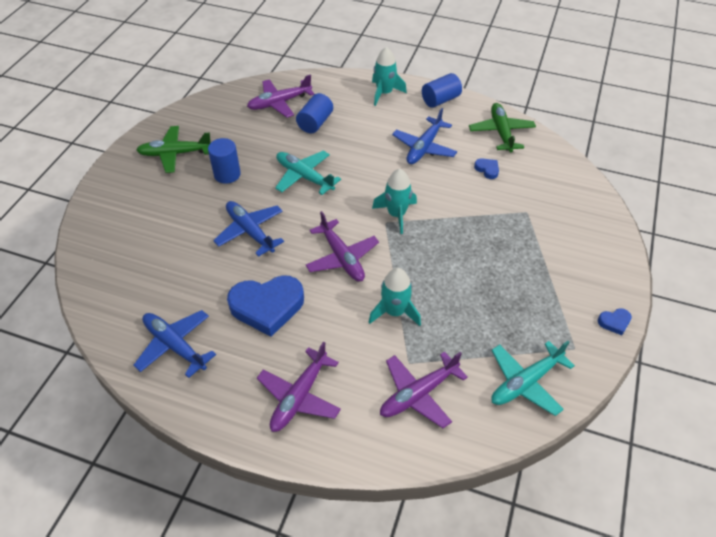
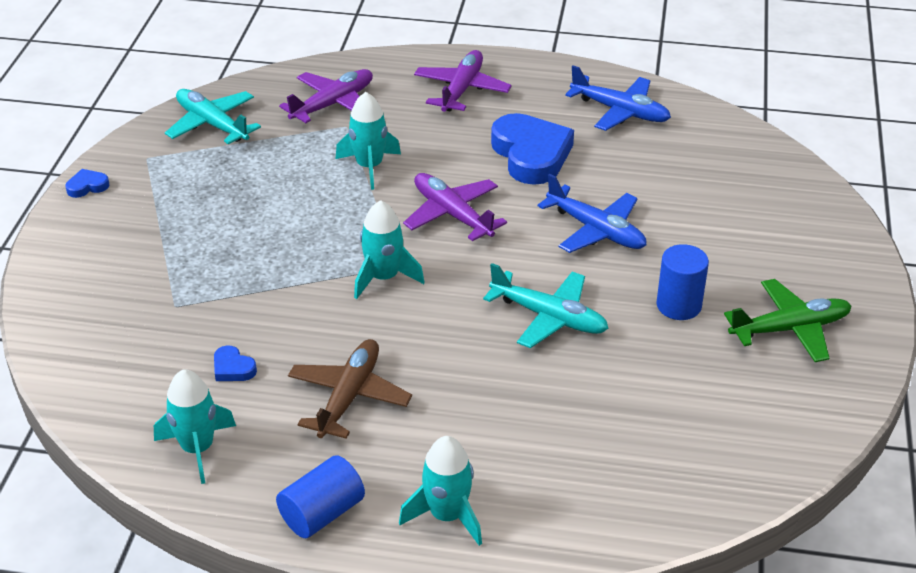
camera: 170 degrees right, 10 degrees down
blue heart [227,275,304,337] -> blue heart turned 90 degrees clockwise [491,113,574,185]
purple plane [247,74,314,118] -> none
blue cylinder [296,93,333,133] -> none
blue plane [392,108,457,164] -> brown plane [288,339,412,439]
green plane [469,103,536,152] -> turquoise rocket [154,369,236,484]
turquoise plane [491,341,575,416] -> turquoise plane turned 90 degrees counterclockwise [165,89,261,144]

